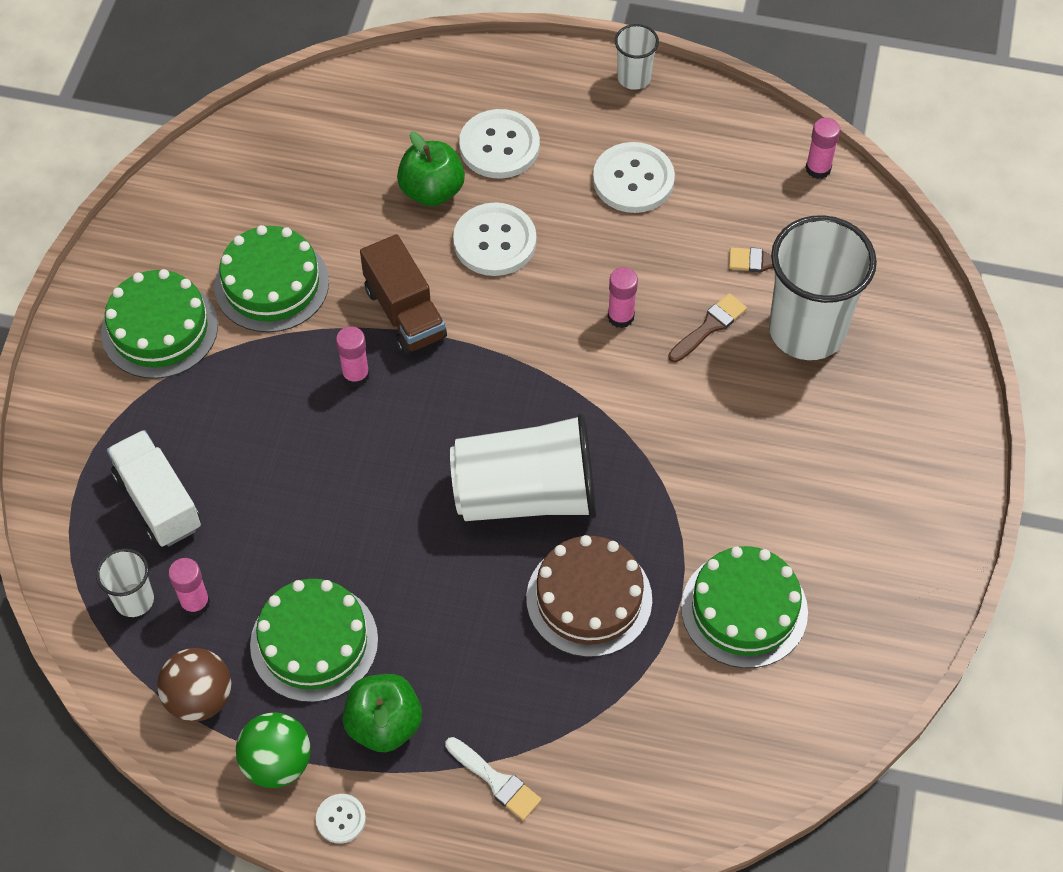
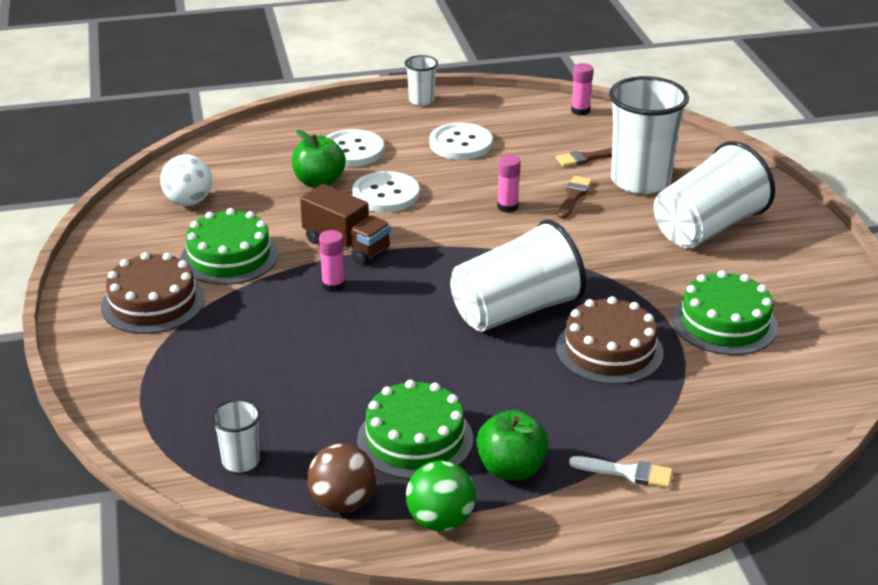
camera: 25 degrees left, 25 degrees down
green cake [101,269,218,379] -> brown cake [101,252,205,334]
white truck [107,430,201,547] -> none
pink glue stick [168,558,210,616] -> none
white button [316,794,366,844] -> none
none -> white ball [160,155,212,206]
none -> white cup [654,141,775,248]

